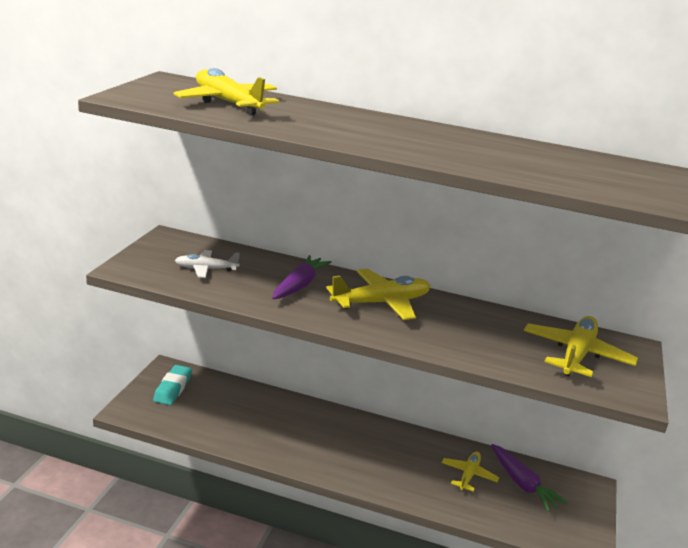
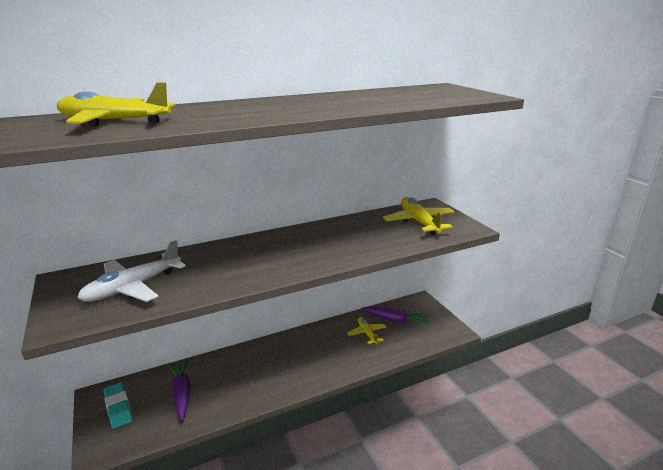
camera: 40 degrees left, 0 degrees up
white plane [175,250,240,278] -> white plane [77,240,186,302], size x1.69
purple carrot [272,255,332,299] -> purple carrot moved to [168,359,191,421]
yellow plane [326,269,430,320] -> none

